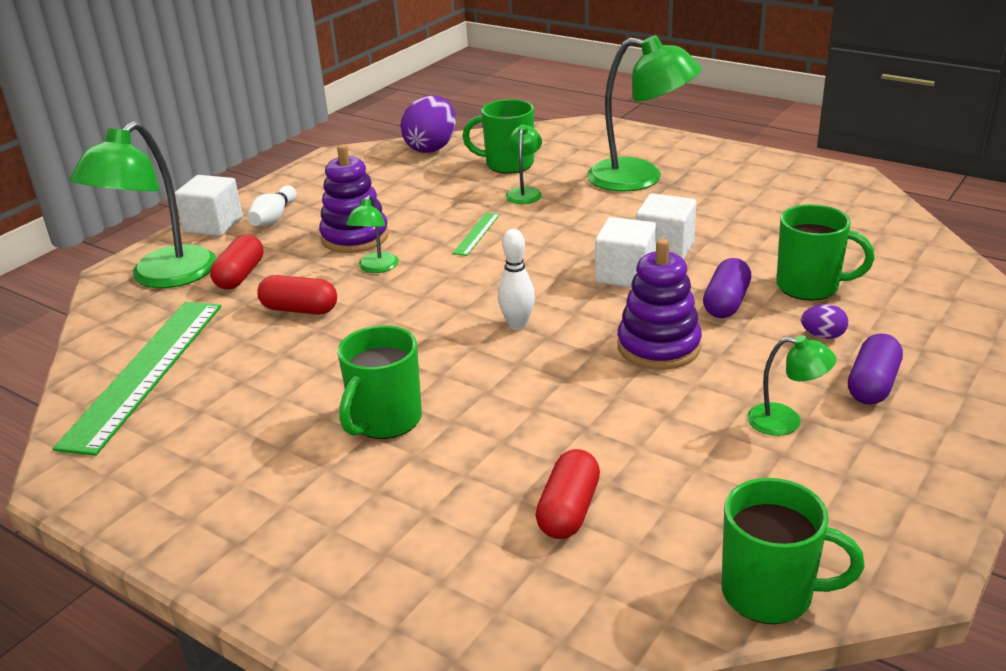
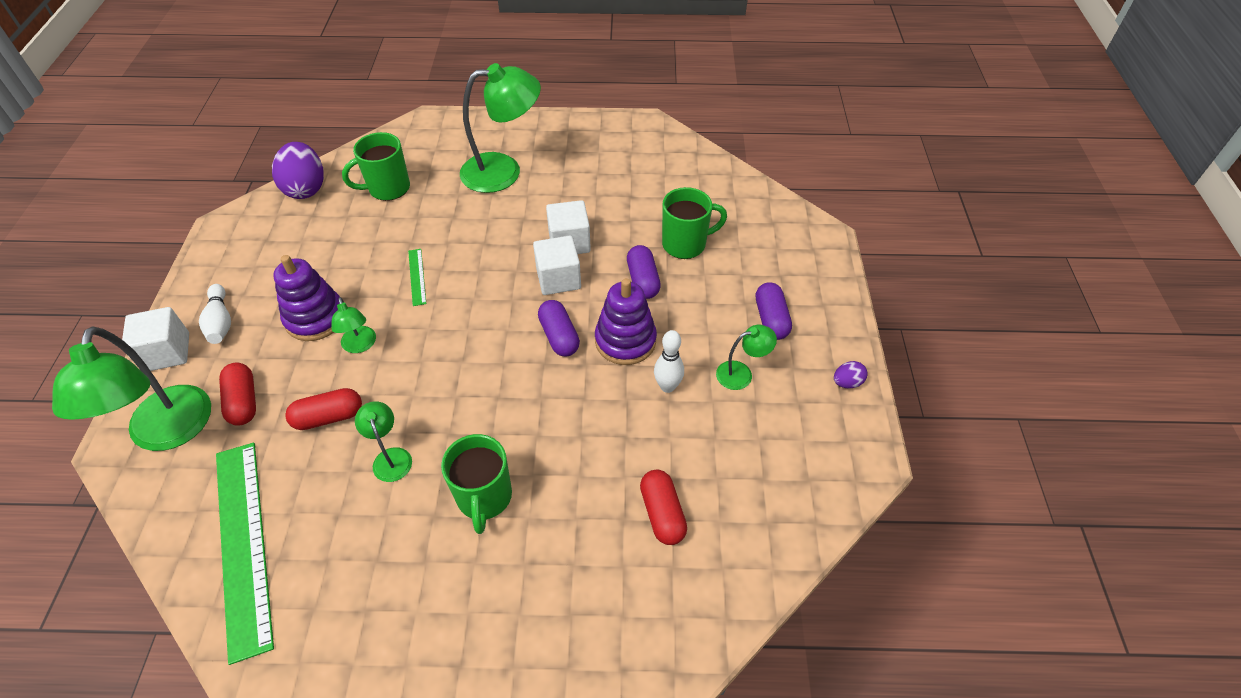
camera: 35 degrees left, 20 degrees up
white bowling pin [498,229,535,330] -> white bowling pin moved to [654,330,684,393]
green lamp [506,124,542,204] -> green lamp moved to [355,401,412,482]
green mug [722,478,865,624] -> none
purple egg [801,304,849,339] -> purple egg moved to [834,361,868,388]
none -> purple capsule [538,300,580,356]

